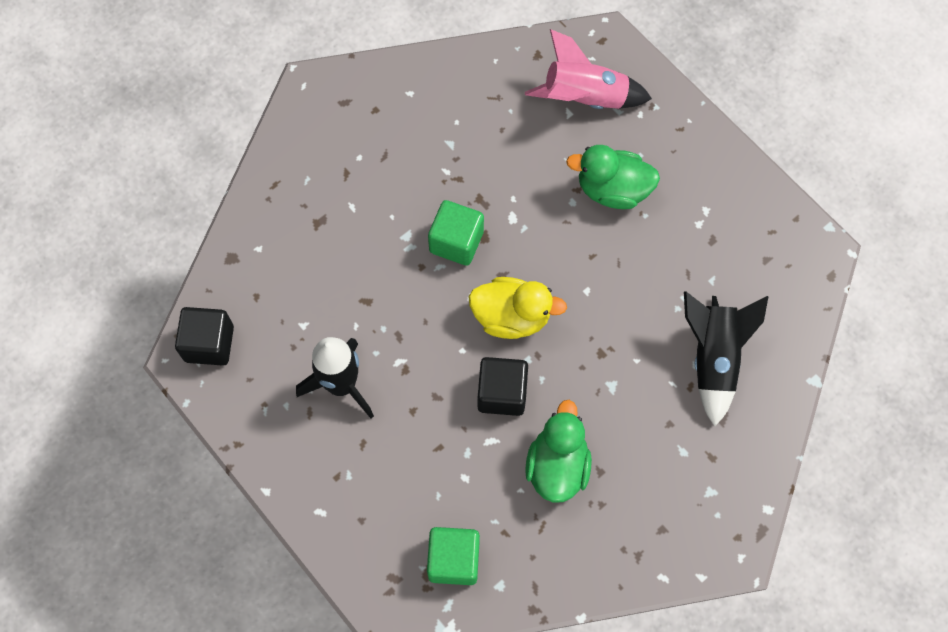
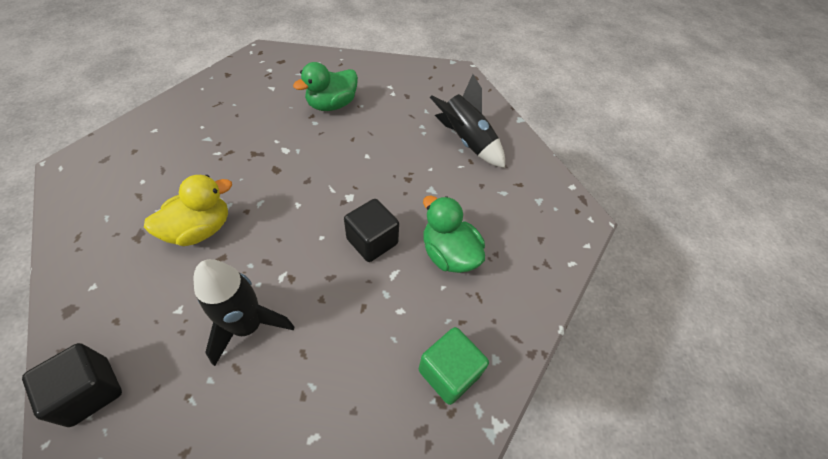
camera: 50 degrees left, 15 degrees down
green cube [428,200,484,266] -> none
yellow duck [469,277,567,339] -> yellow duck moved to [144,175,232,246]
pink rocket [525,29,652,109] -> none

